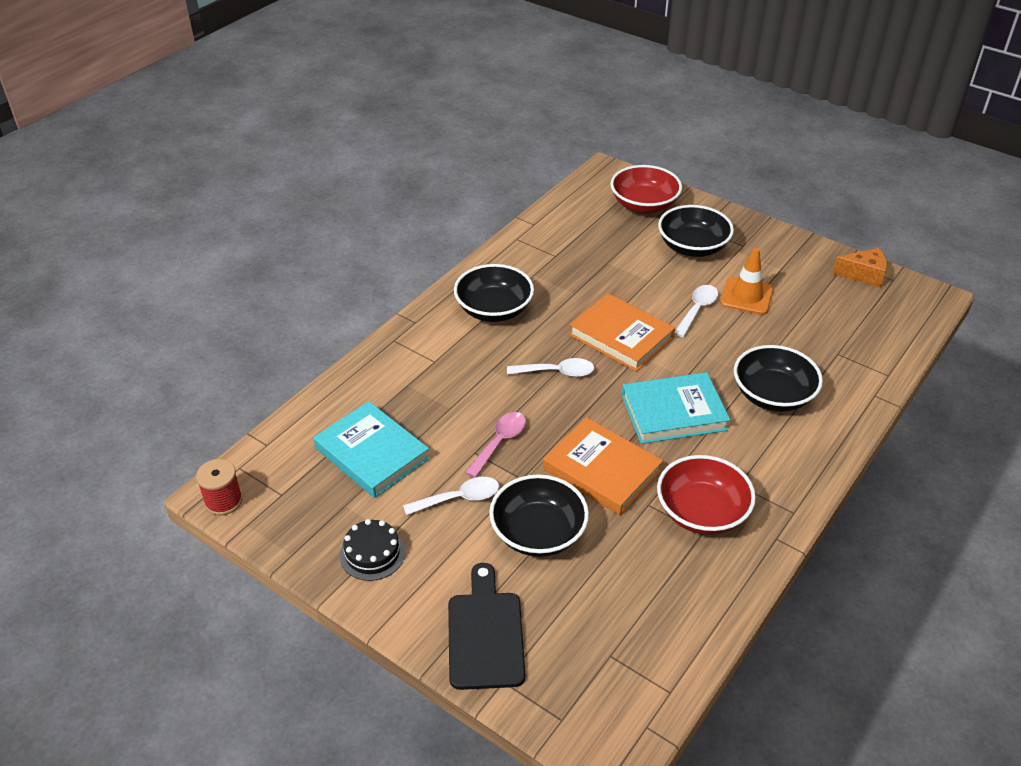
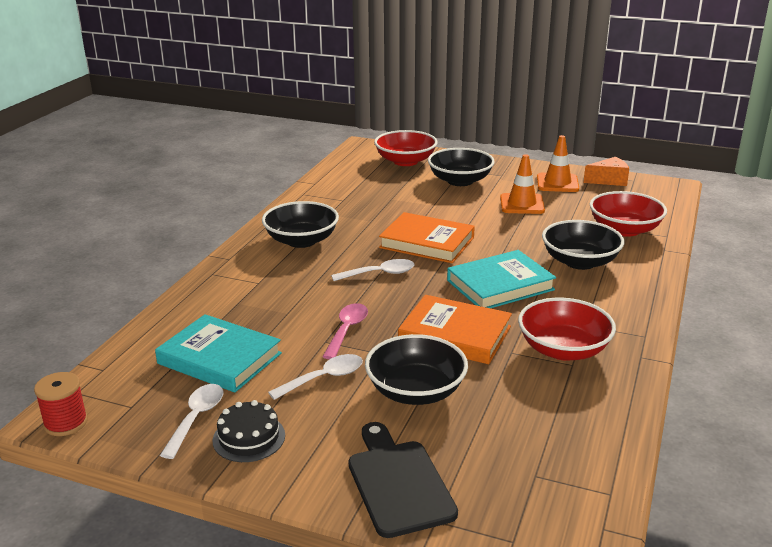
camera: 15 degrees left, 15 degrees down
white spoon [674,285,718,337] -> white spoon moved to [160,384,224,459]
none -> orange traffic cone [537,135,579,192]
none -> red bowl [590,191,667,237]

